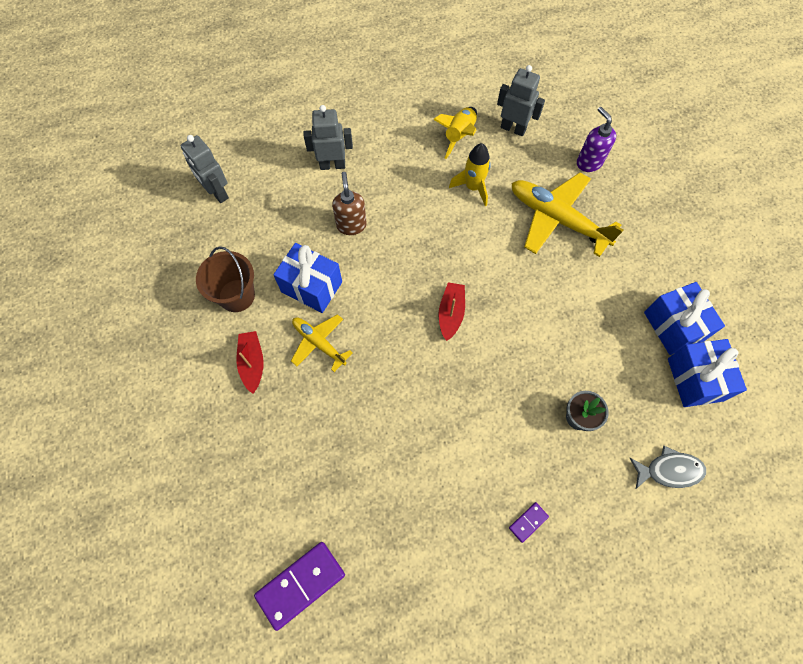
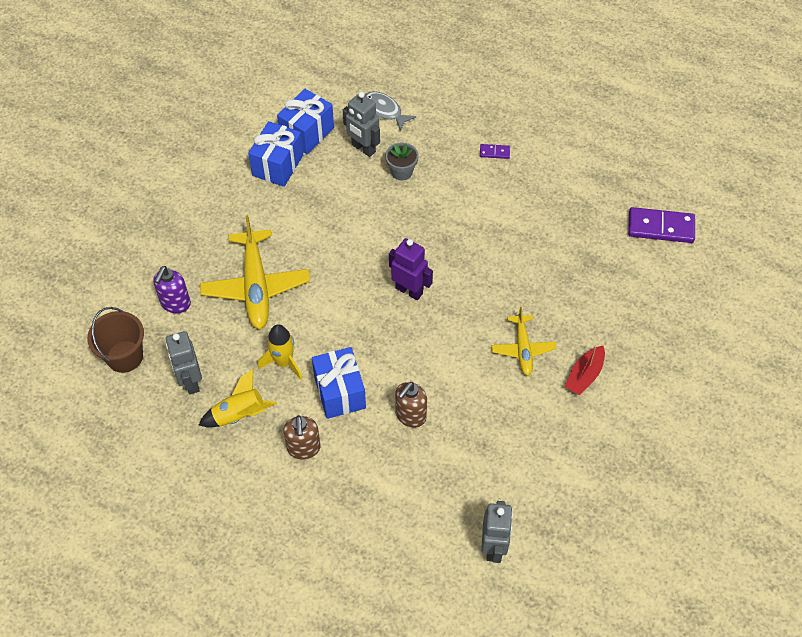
camera: 135 degrees left, 10 degrees down
brown bucket [196,246,255,312] -> brown bucket moved to [87,307,144,373]
blue gift [273,243,342,313] -> blue gift moved to [312,347,366,419]
grey robot [303,105,353,170] -> grey robot moved to [343,92,380,157]
red boat [438,282,465,341] -> purple robot [389,238,433,300]
none -> brown soap dispenser [283,415,321,459]

